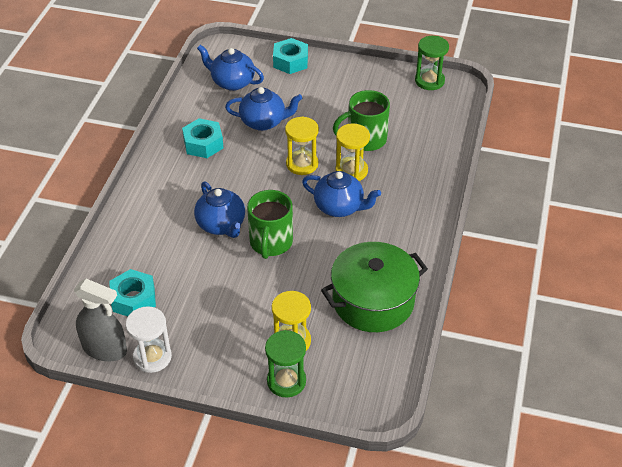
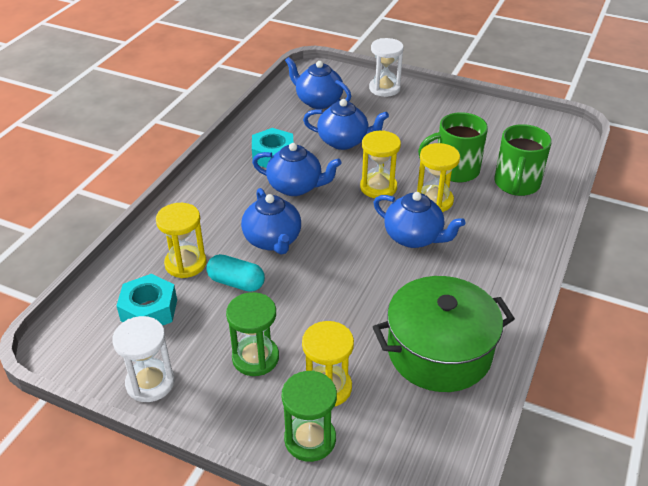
camera: 10 degrees right, 5 degrees down
grey spray bottle [74,279,127,361] -> none
green mug [247,190,293,259] -> green mug moved to [494,124,552,196]
turquoise nut [273,38,308,74] -> white hourglass [369,38,404,97]
green hourglass [415,36,449,90] -> green hourglass moved to [226,292,279,376]
none -> yellow hourglass [156,203,207,278]
none -> turquoise capsule [207,254,265,292]
none -> blue teapot [252,143,341,196]

